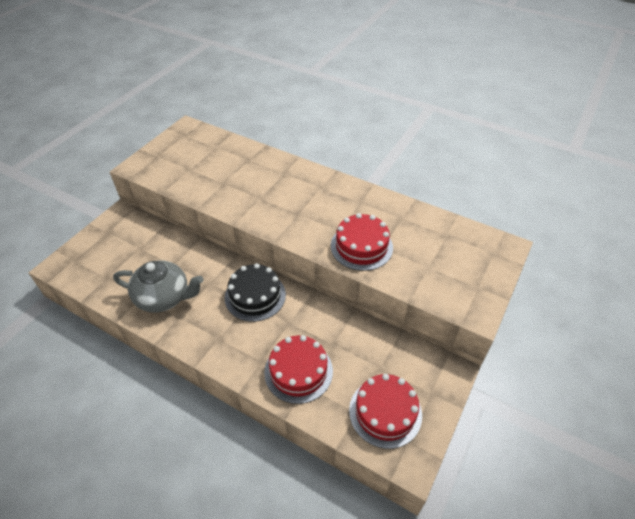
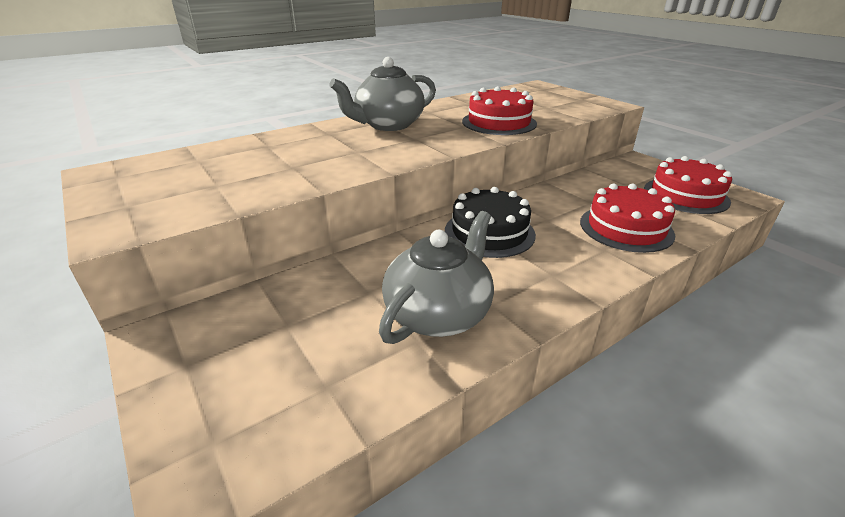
camera: 65 degrees left, 15 degrees down
none -> grey teapot [329,57,436,131]

